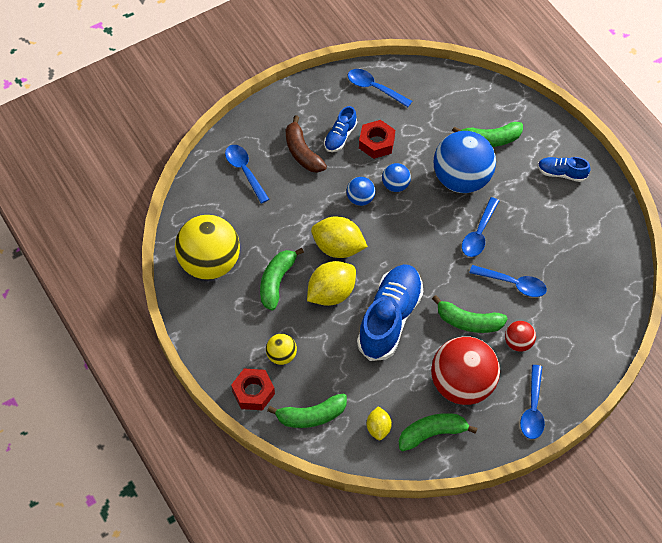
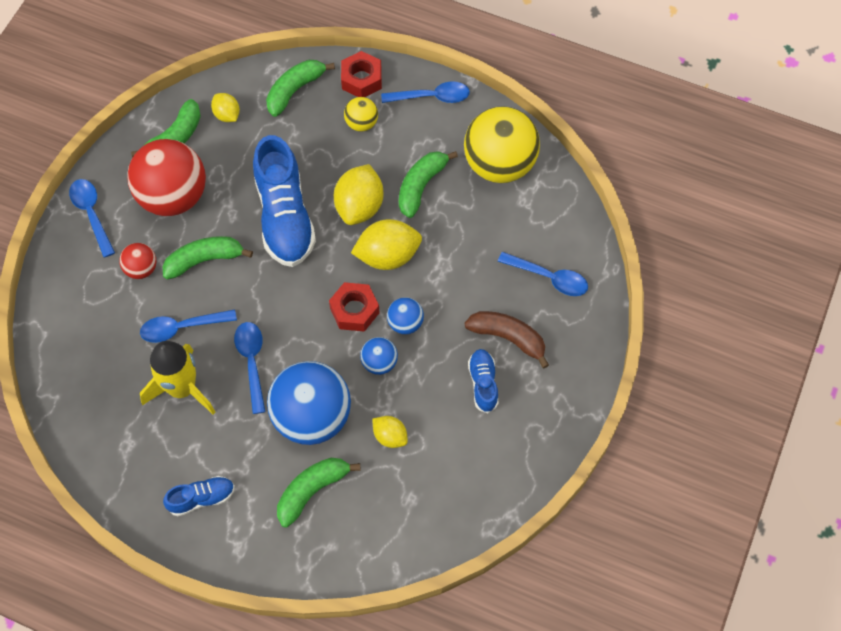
camera: 145 degrees right, 5 degrees up
green banana [260,248,304,310] -> green banana turned 135 degrees counterclockwise [399,151,458,218]
blue spoon [348,69,412,107] -> blue spoon moved to [381,81,470,103]
red nut [359,120,395,159] -> red nut moved to [329,282,380,332]
none -> yellow rocket [140,341,215,415]
none -> yellow lemon [372,416,408,448]

